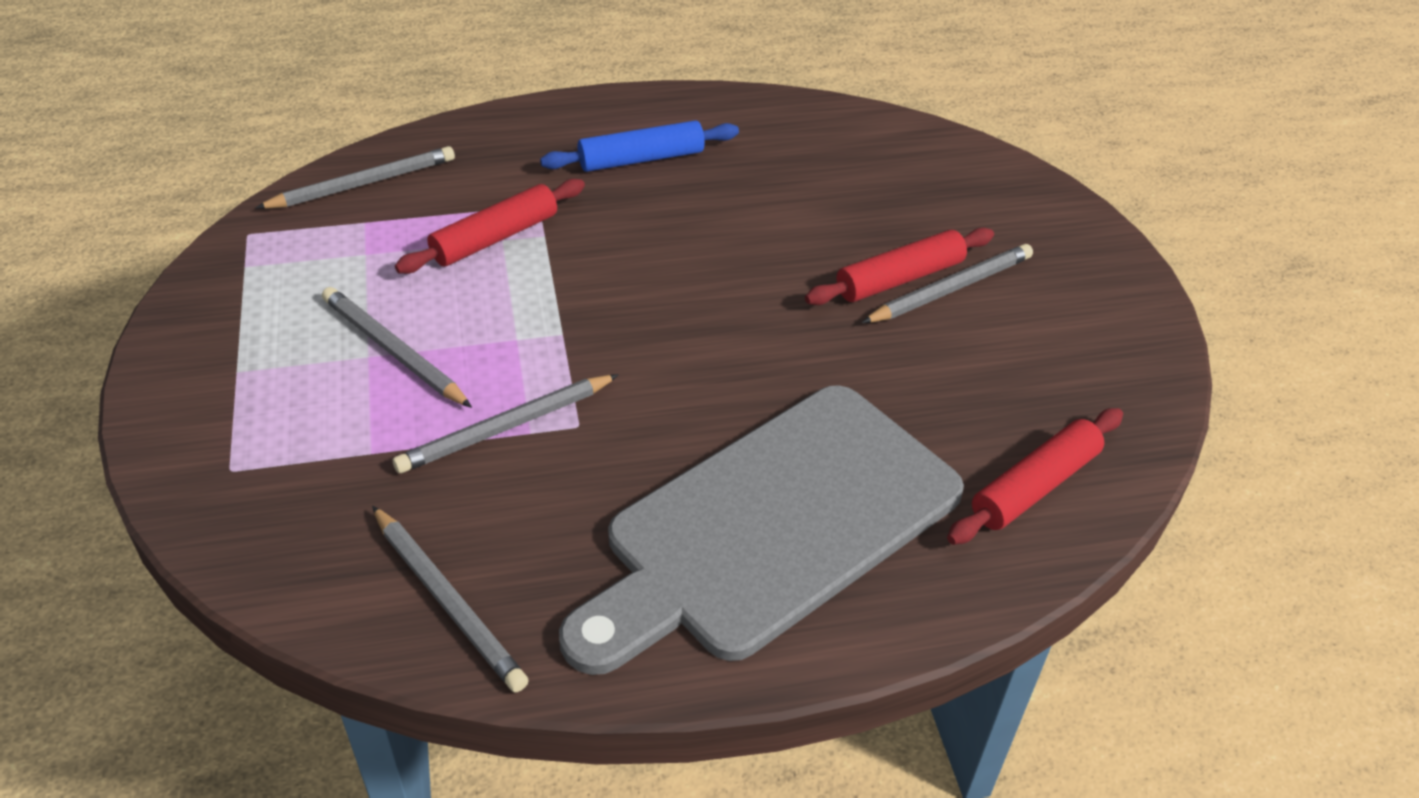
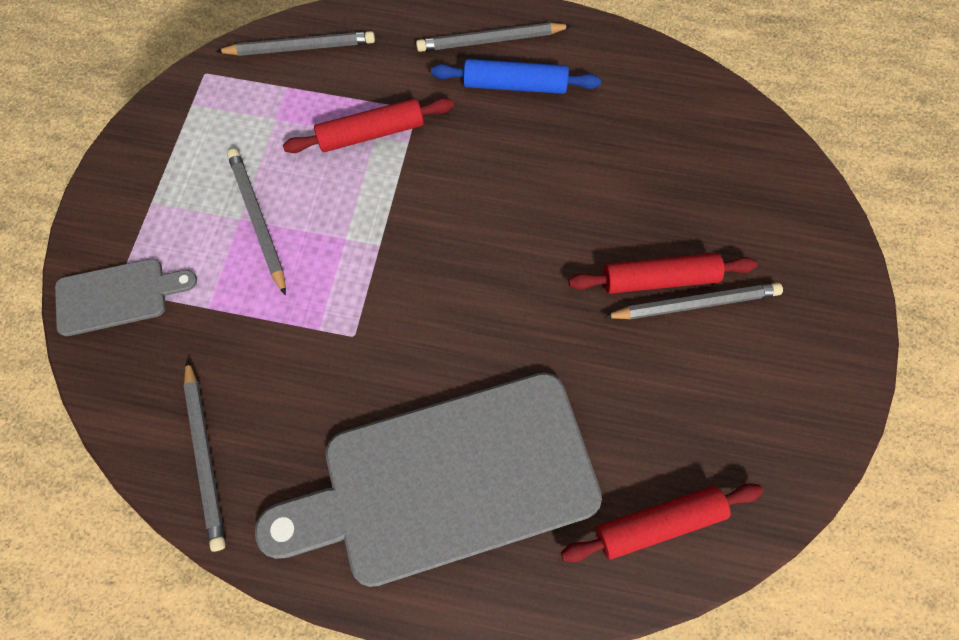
camera: 25 degrees right, 25 degrees up
grey pencil [393,374,619,473] -> grey pencil moved to [416,22,572,52]
none -> grey cutting board [55,259,197,336]

